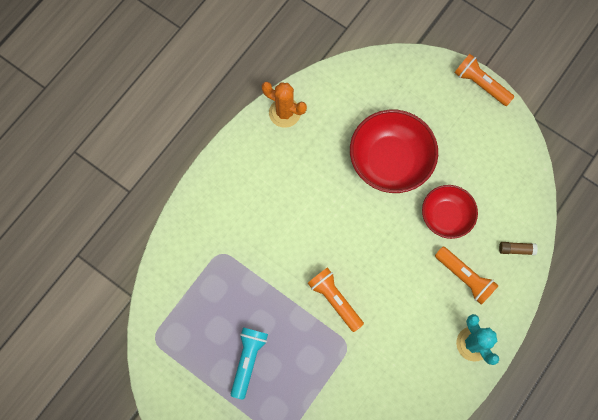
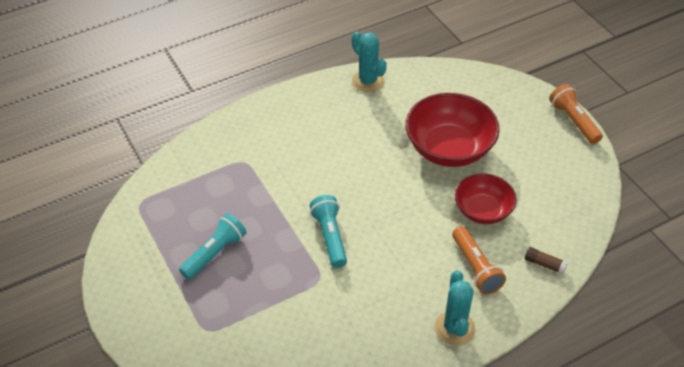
camera: 25 degrees right, 25 degrees down
orange cactus [262,82,307,128] -> turquoise cactus [352,31,387,92]
orange flashlight [308,267,364,332] -> turquoise flashlight [310,195,347,268]

